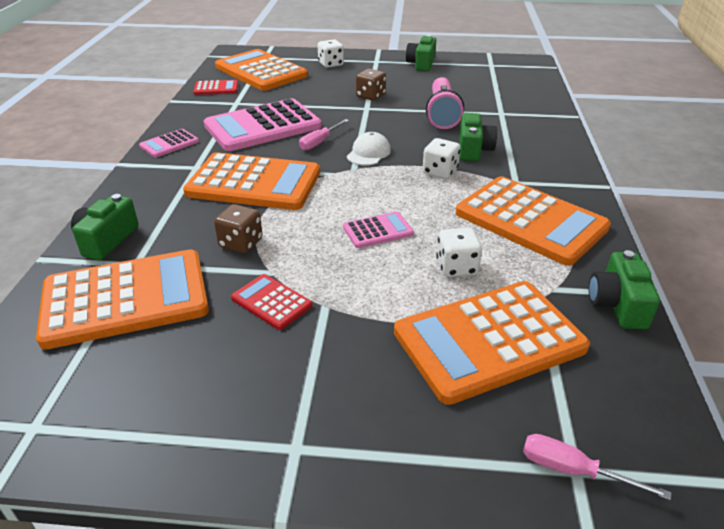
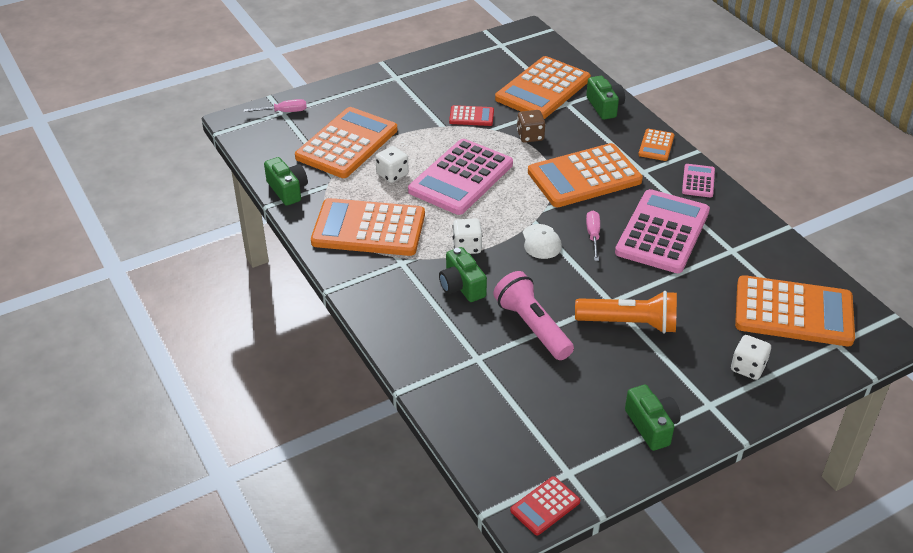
camera: 145 degrees right, 5 degrees up
red calculator [193,80,238,95] -> red calculator moved to [510,476,580,535]
pink calculator [343,212,414,248] -> pink calculator [408,139,513,215], size x2.15
brown dice [356,69,386,101] -> orange flashlight [575,291,677,333]
none -> orange calculator [638,129,674,161]

